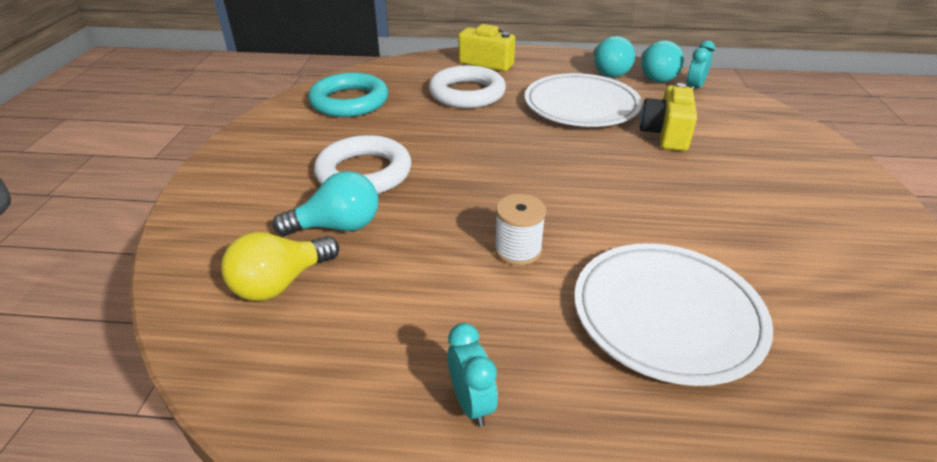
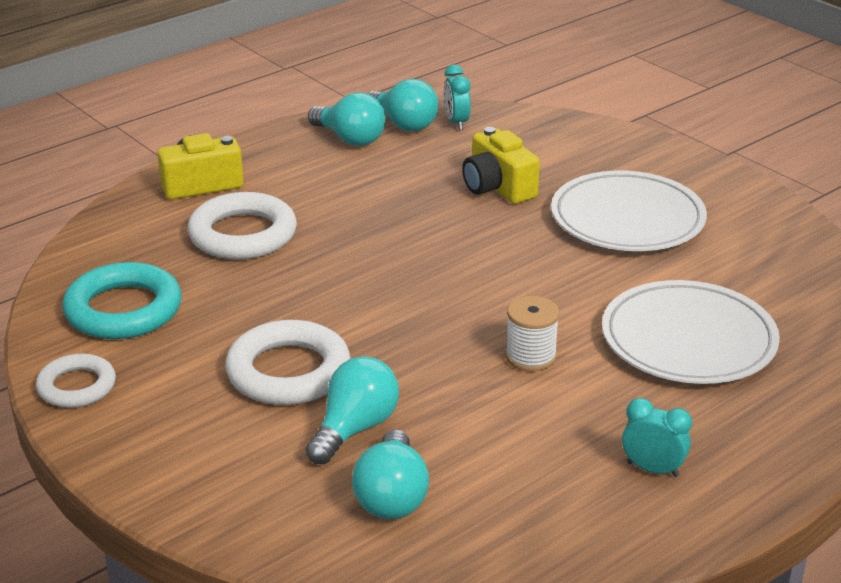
camera: 45 degrees left, 5 degrees down
yellow light bulb [221,232,339,301] -> turquoise light bulb [352,429,429,519]
white plate [524,73,642,127] -> white plate moved to [551,171,707,251]
none -> white ring [36,354,116,408]

